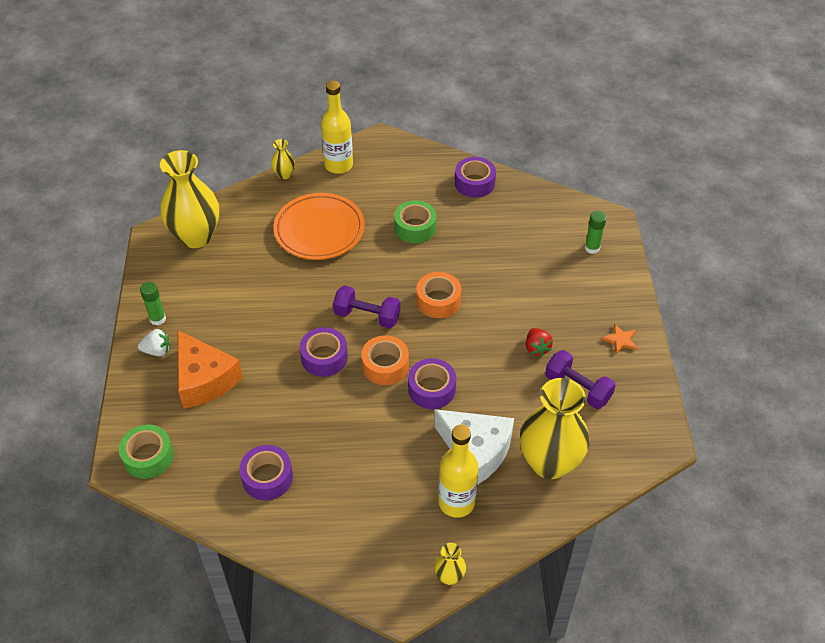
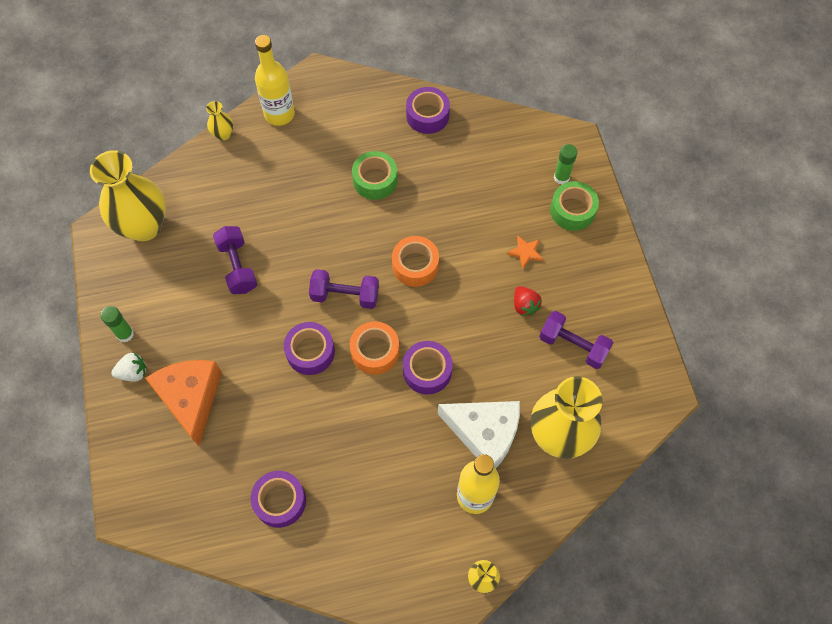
camera: 10 degrees left, 15 degrees up
green tape [119,424,174,479] -> green tape moved to [550,181,599,231]
orange cheese [178,330,243,409] -> orange cheese turned 150 degrees counterclockwise [145,360,222,446]
orange plate [274,193,365,260] -> none
orange star [602,324,638,354] -> orange star moved to [507,235,543,269]
none -> purple dumbbell [213,226,258,294]

